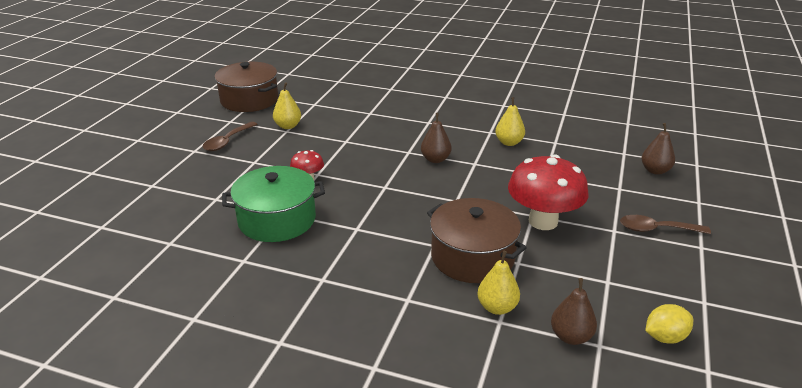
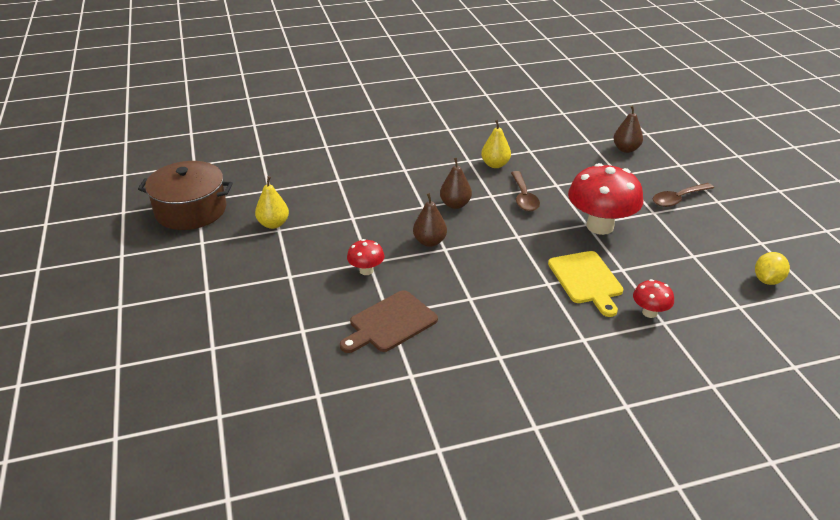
camera: 35 degrees left, 5 degrees up
brown spoon [202,122,258,151] -> brown spoon moved to [511,171,540,212]
green pot [222,166,325,242] -> brown cutting board [340,290,438,353]
brown pot [427,198,527,283] -> yellow cutting board [548,251,623,317]
yellow pear [477,251,520,315] -> red mushroom [633,279,674,318]
brown pear [551,278,597,345] -> brown pear moved to [413,193,447,247]

